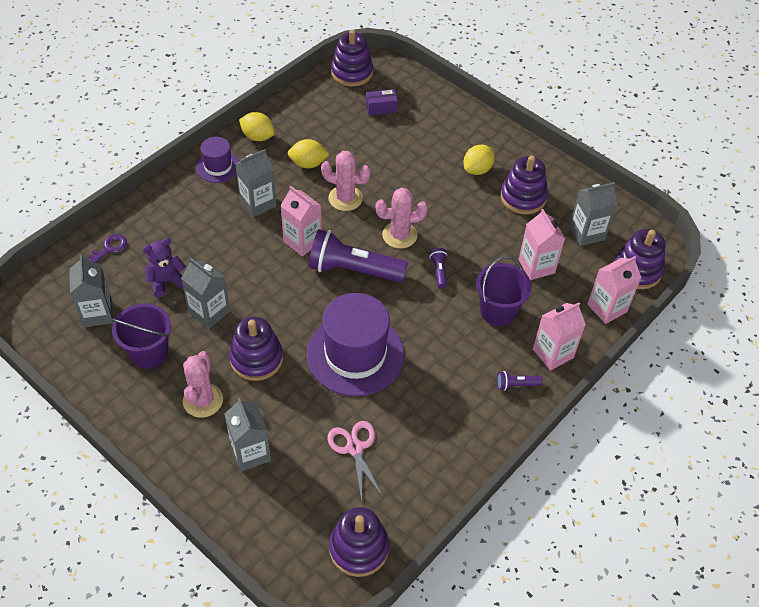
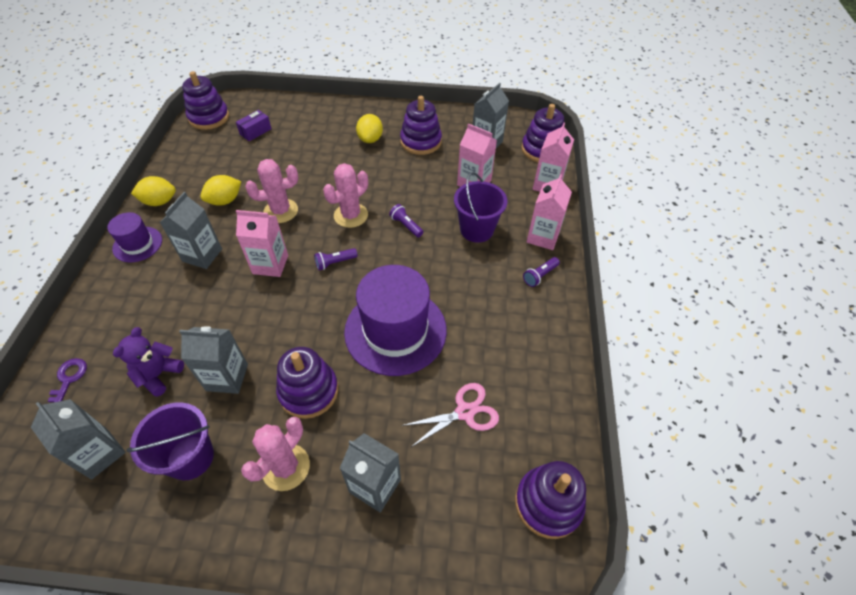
camera: 35 degrees left, 0 degrees up
pink cactus [183,351,223,418] -> pink cactus turned 60 degrees clockwise [241,417,310,491]
purple flashlight [308,229,408,283] -> purple flashlight [314,248,358,271], size x0.43
pink scissors [327,421,383,502] -> pink scissors turned 120 degrees clockwise [401,383,499,447]

